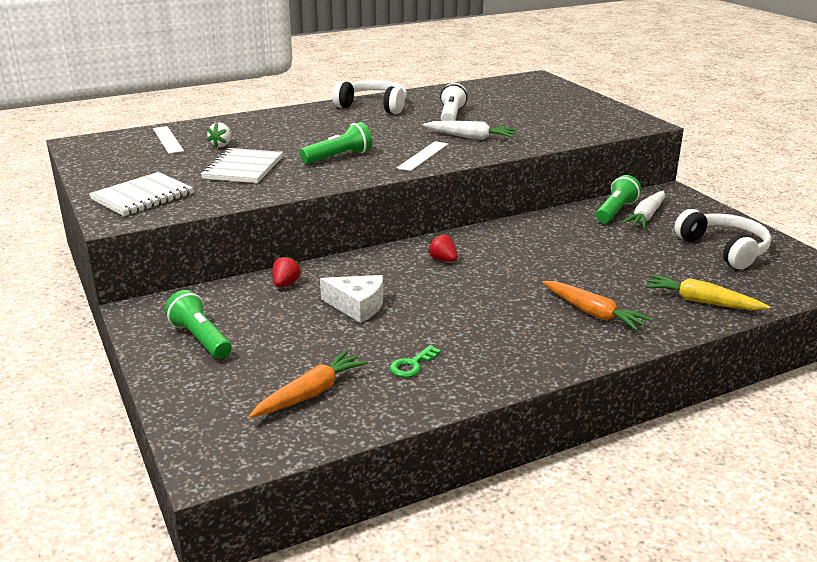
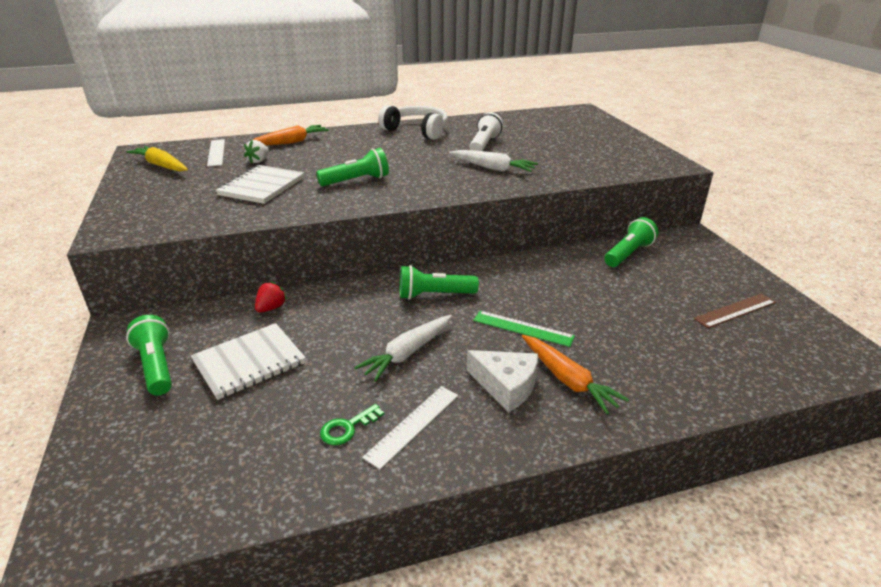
camera: 10 degrees right, 5 degrees up
white notebook [89,172,193,216] -> white notebook moved to [191,323,306,400]
orange carrot [249,350,368,418] -> orange carrot moved to [253,125,329,146]
white cheese [320,275,383,323] -> white cheese moved to [467,350,538,412]
white ruler [397,141,448,171] -> white ruler moved to [362,386,458,469]
red strawberry [427,233,457,262] -> green flashlight [400,265,479,300]
white carrot [622,191,665,229] -> white carrot moved to [354,315,452,382]
yellow carrot [645,275,770,310] -> yellow carrot moved to [126,146,188,172]
white headphones [674,209,771,269] -> brown ruler [694,294,776,328]
none -> green ruler [473,311,575,347]

